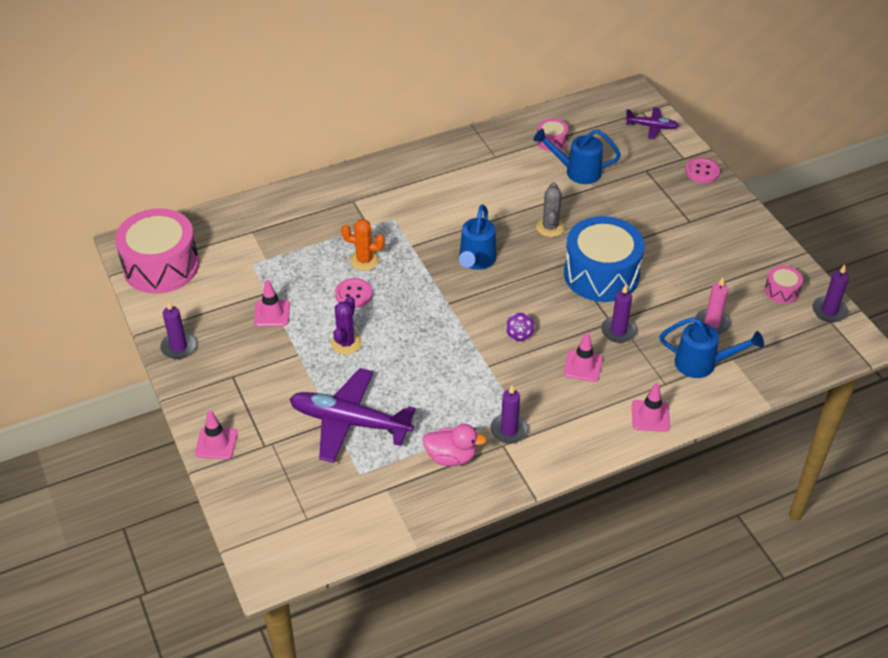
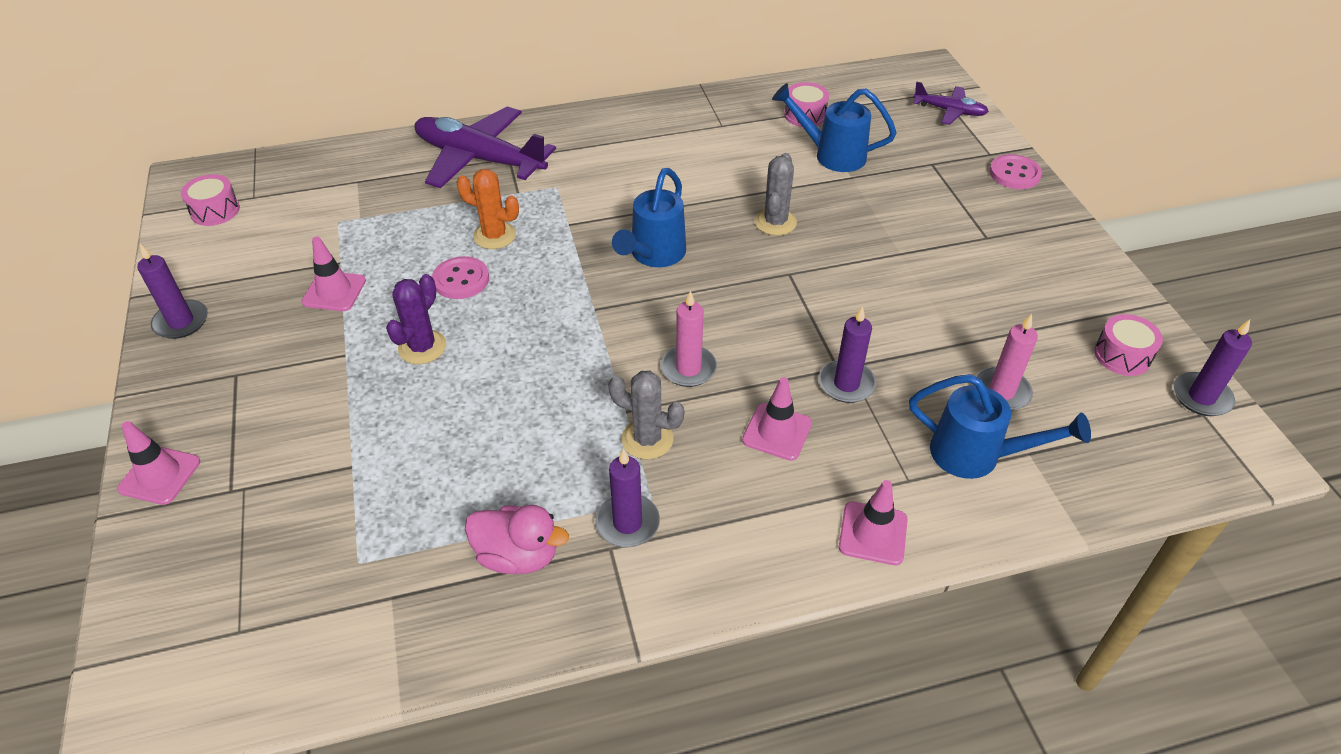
camera: 10 degrees right, 0 degrees up
pink drum [115,208,199,294] -> pink drum [181,174,240,226], size x0.44
purple plane [290,368,416,463] -> purple plane moved to [414,107,556,188]
purple spinning top [506,313,535,341] -> pink candle [661,290,717,387]
blue drum [564,216,645,302] -> none
none -> grey cactus [608,371,684,459]

